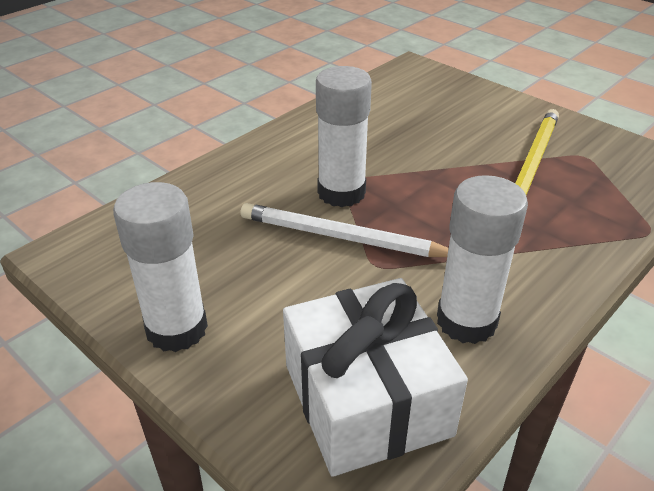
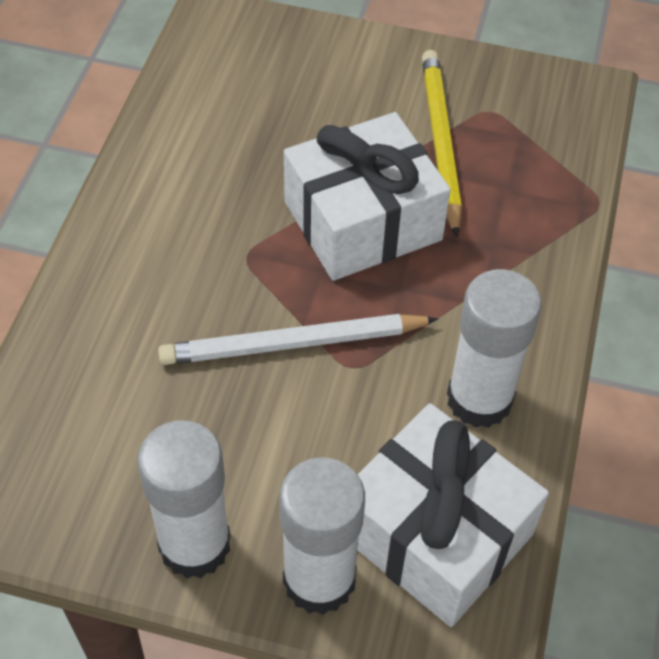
camera: 30 degrees left, 15 degrees up
white glue stick [316,66,372,207] -> white glue stick moved to [279,457,365,615]
none -> white gift [284,112,451,281]

